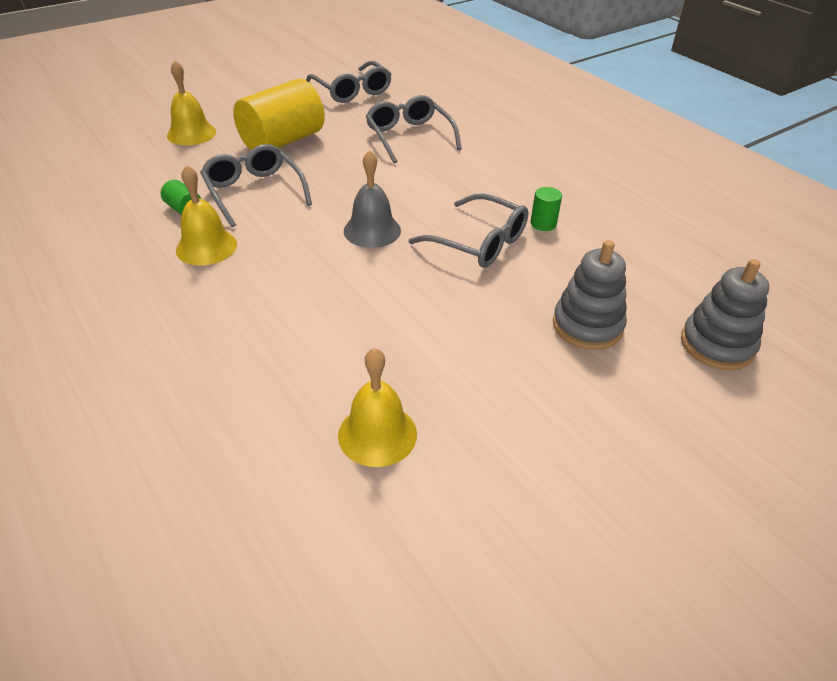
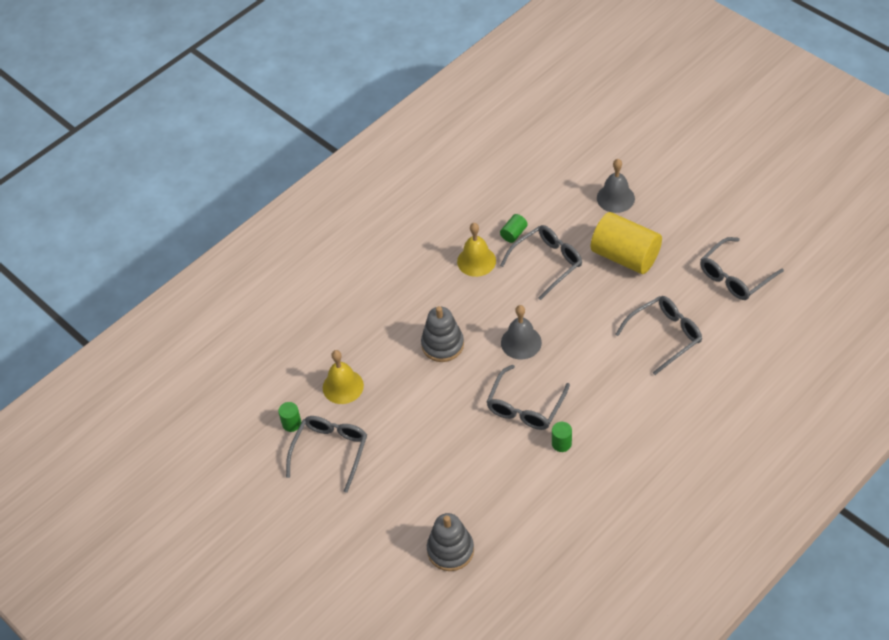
camera: 85 degrees right, 10 degrees up
yellow bell [167,61,216,145] -> grey bell [597,159,635,213]
grey stacking toy [553,240,627,350] -> grey stacking toy moved to [421,306,464,362]
none -> green cylinder [278,402,302,432]
none -> grey glasses [286,416,367,493]

